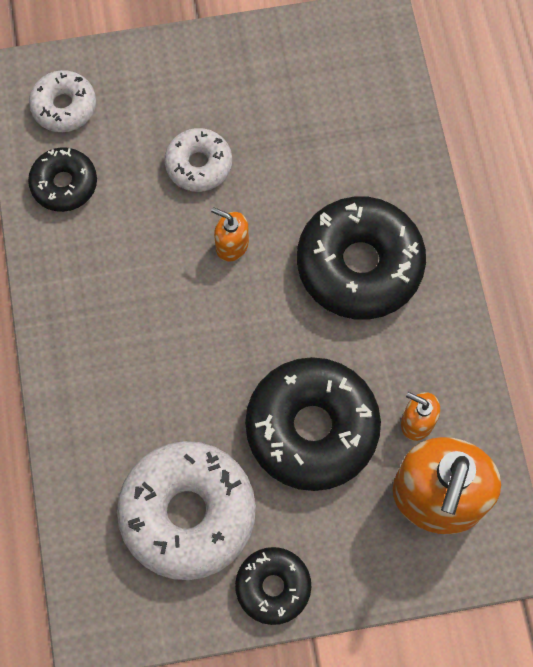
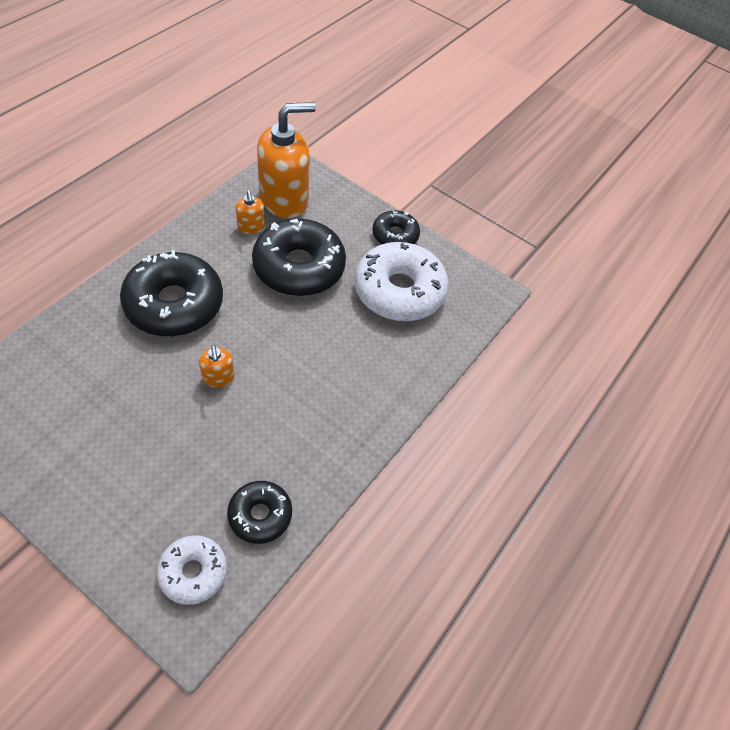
camera: 140 degrees left, 15 degrees down
white donut [164,128,232,192] -> none

